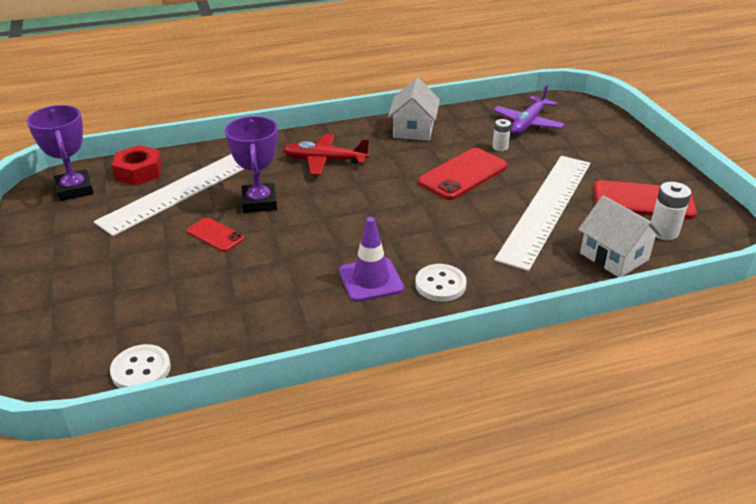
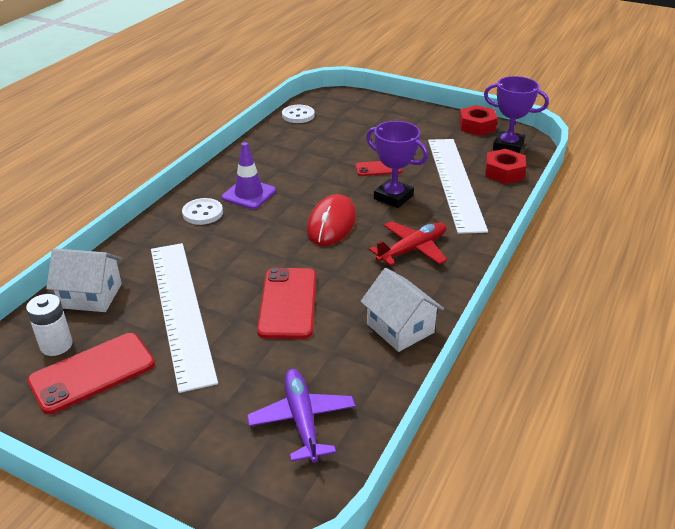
camera: 135 degrees right, 0 degrees up
white battery [492,119,511,151] -> none
none -> red mouse [306,194,356,246]
none -> red nut [459,105,497,136]

